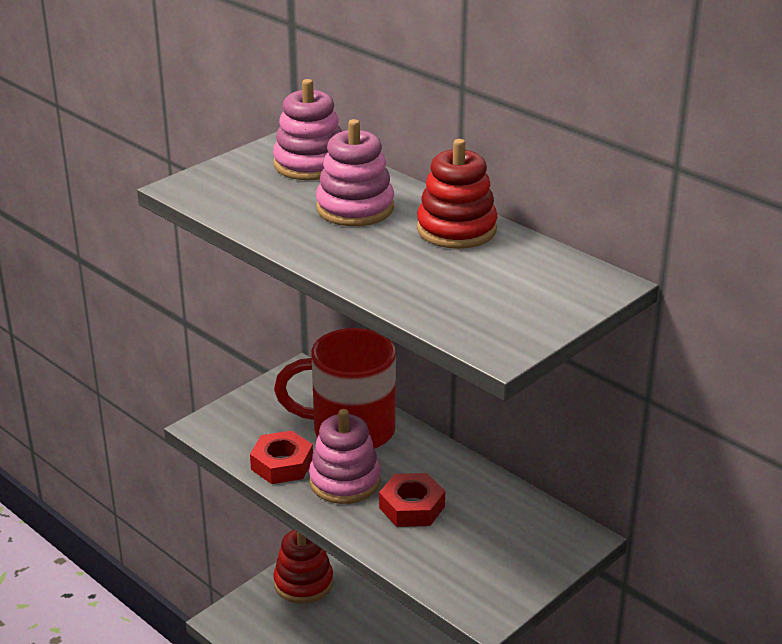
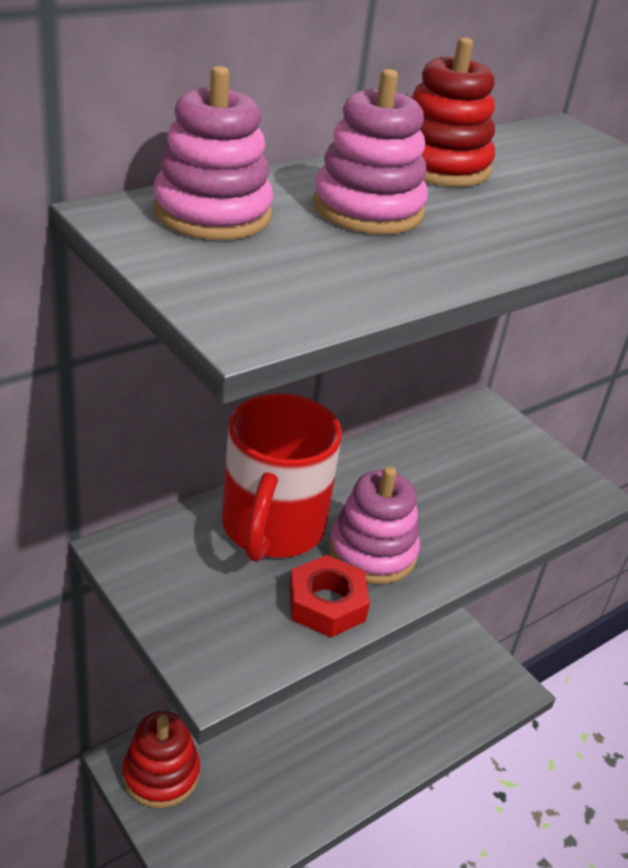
camera: 85 degrees left, 5 degrees up
red nut [379,473,445,527] -> none

